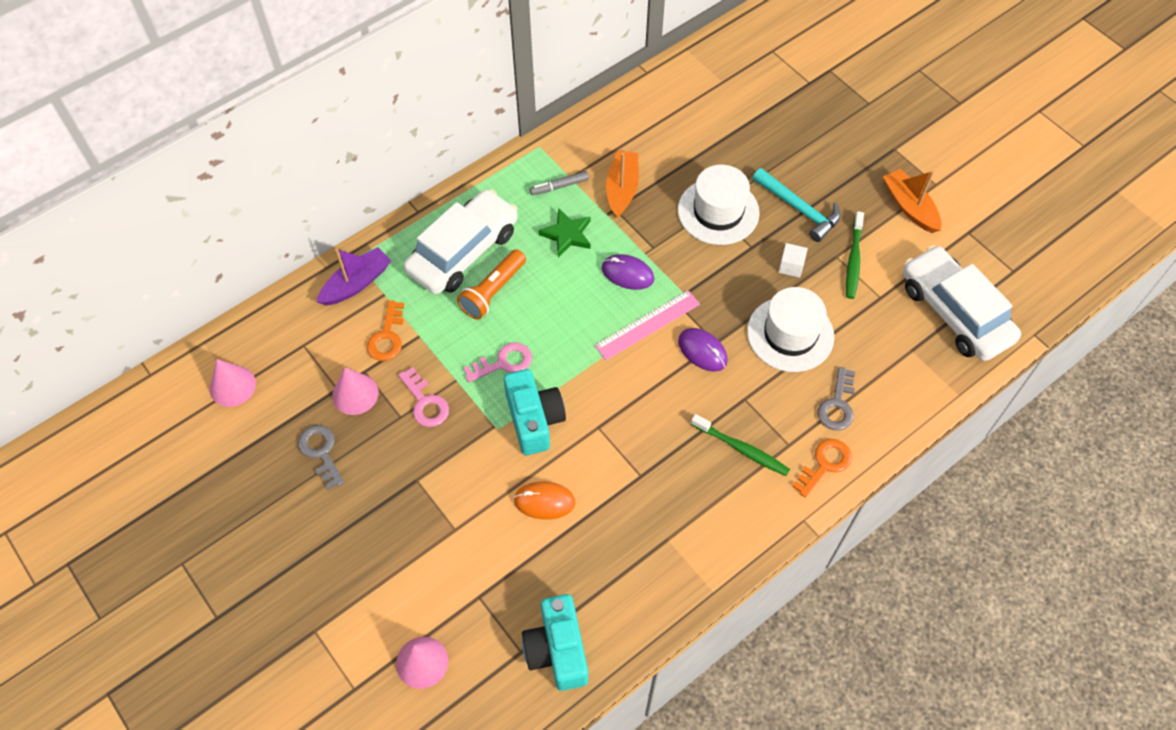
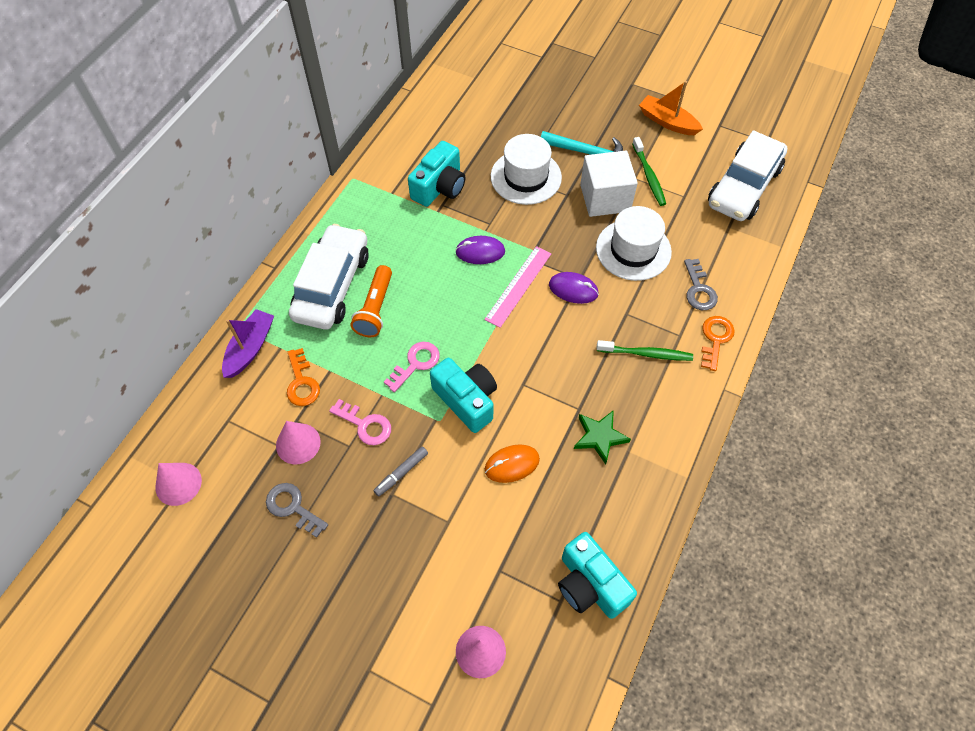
camera: 25 degrees left, 0 degrees up
grey marker [529,171,589,195] -> grey marker moved to [374,447,428,496]
green star [538,209,591,257] -> green star moved to [574,410,631,465]
orange boat [606,151,639,218] -> turquoise camera [408,141,466,207]
white cube [778,243,808,278] -> white cube [580,150,638,217], size x2.24
white car [903,245,1021,361] -> white car turned 90 degrees counterclockwise [708,130,788,221]

